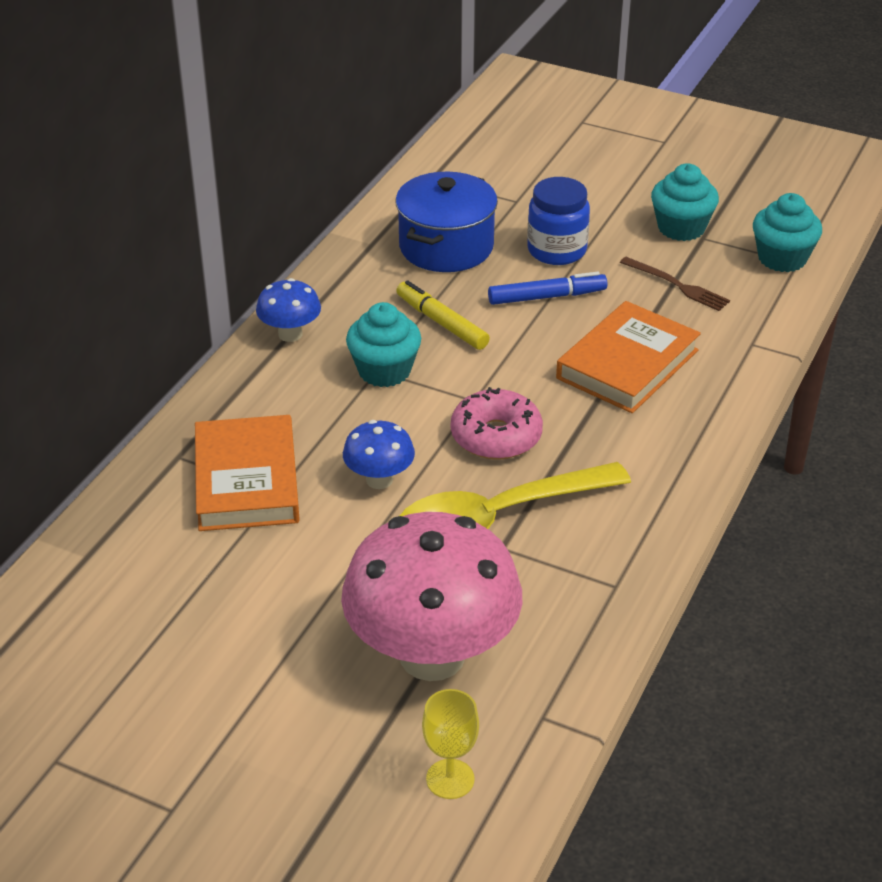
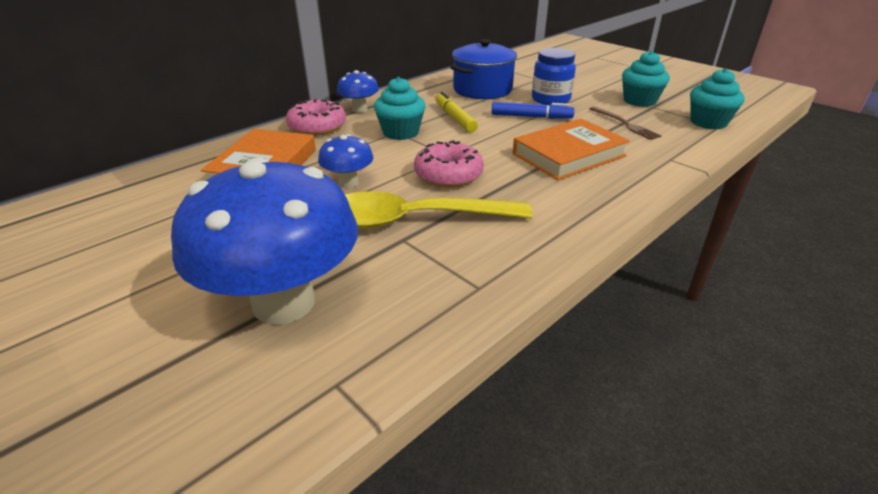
camera: 20 degrees right, 5 degrees down
pink mushroom [341,512,522,681] -> blue mushroom [171,157,358,325]
yellow goblet [422,689,479,799] -> none
none -> pink donut [286,99,346,136]

